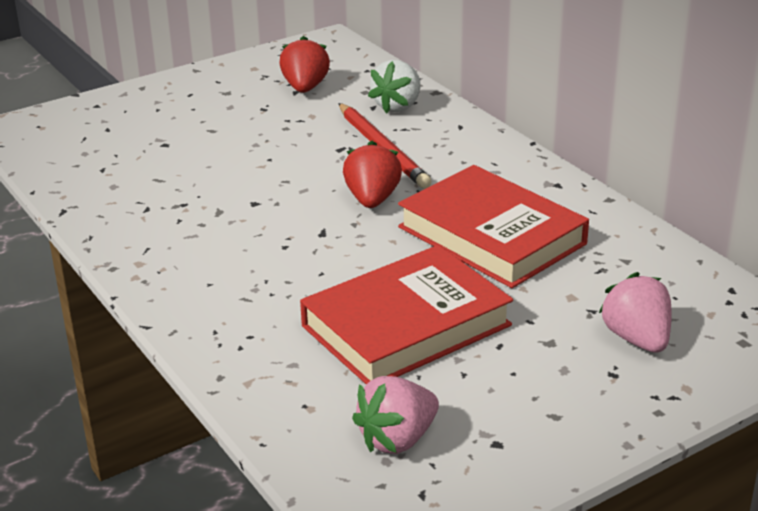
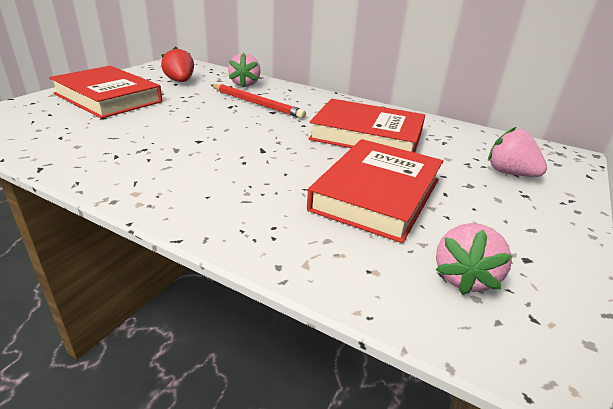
camera: 30 degrees left, 0 degrees up
red strawberry [343,141,402,208] -> none
white strawberry [368,60,420,114] -> pink strawberry [228,53,261,87]
none -> red book [49,66,162,119]

